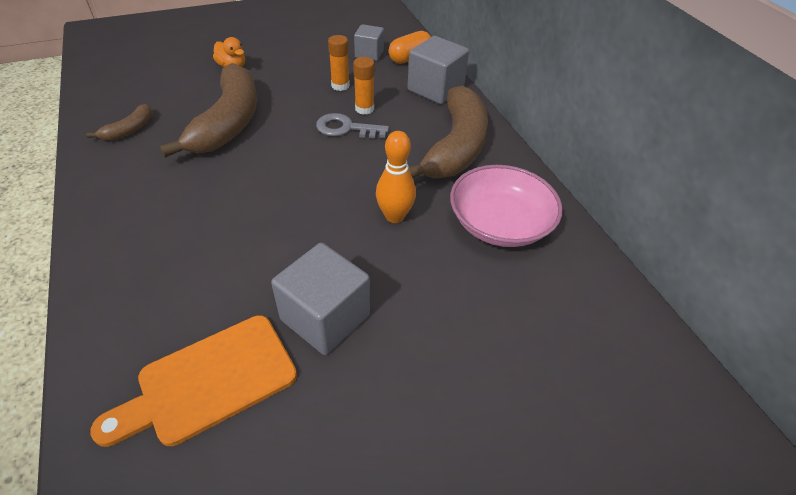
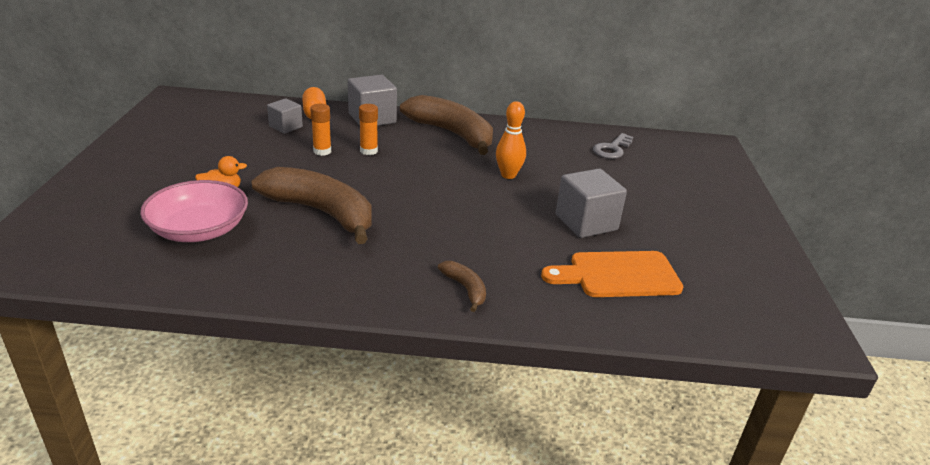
camera: 65 degrees left, 15 degrees down
brown banana [86,104,153,141] -> brown banana moved to [438,261,486,312]
orange cutting board [91,315,297,447] -> orange cutting board turned 90 degrees clockwise [541,251,683,297]
grey key [316,113,389,139] -> grey key moved to [593,133,633,159]
pink bowl [450,165,562,247] -> pink bowl moved to [140,180,248,242]

